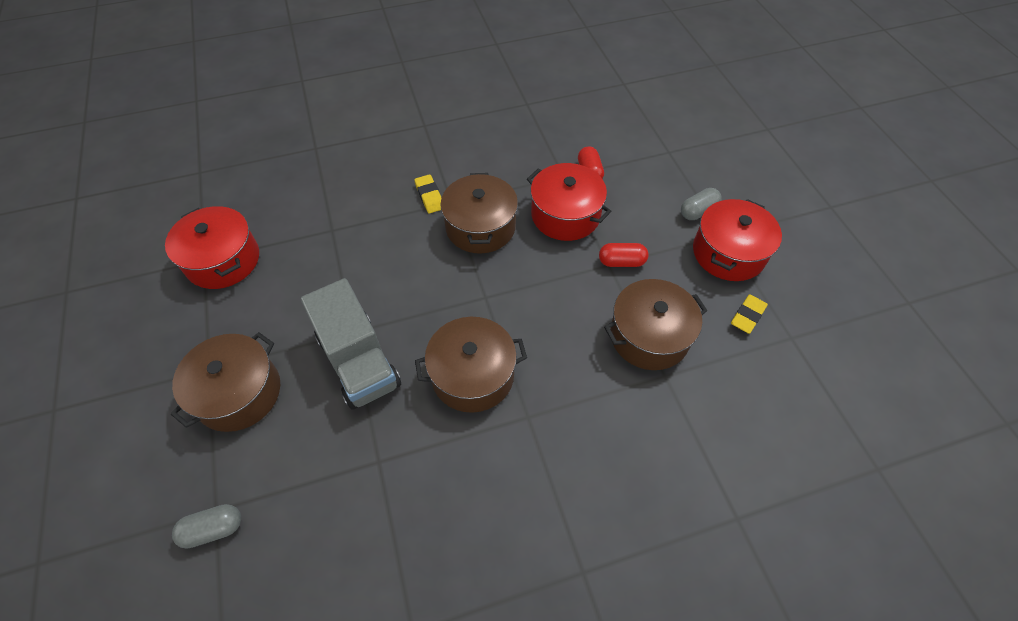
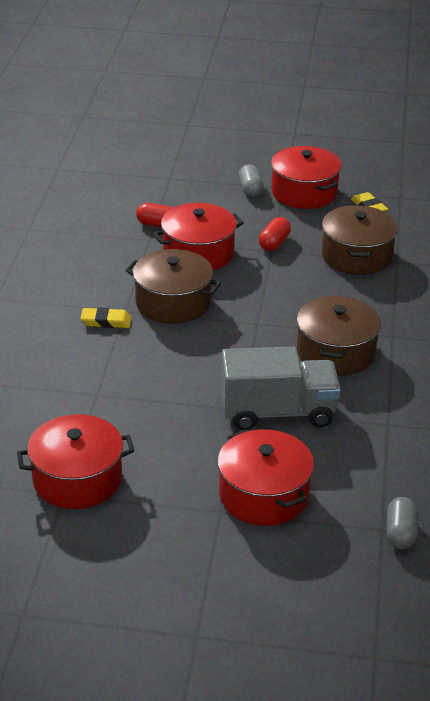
camera: 65 degrees left, 20 degrees down
brown pot [171,332,280,432] -> red pot [217,429,314,526]

